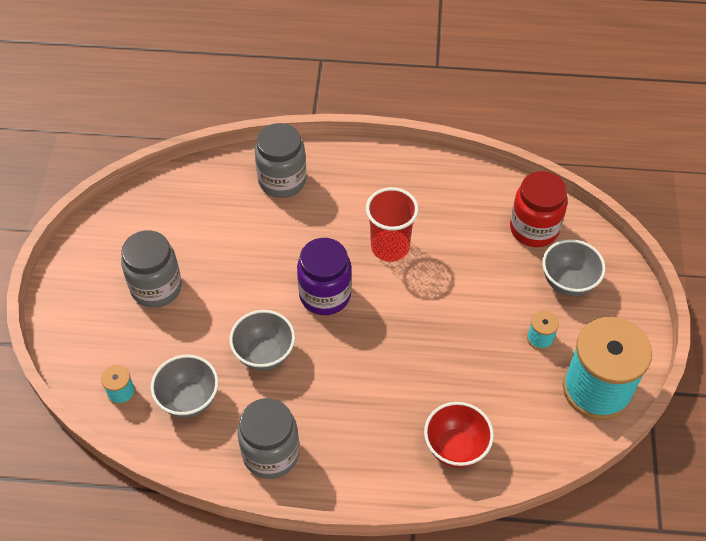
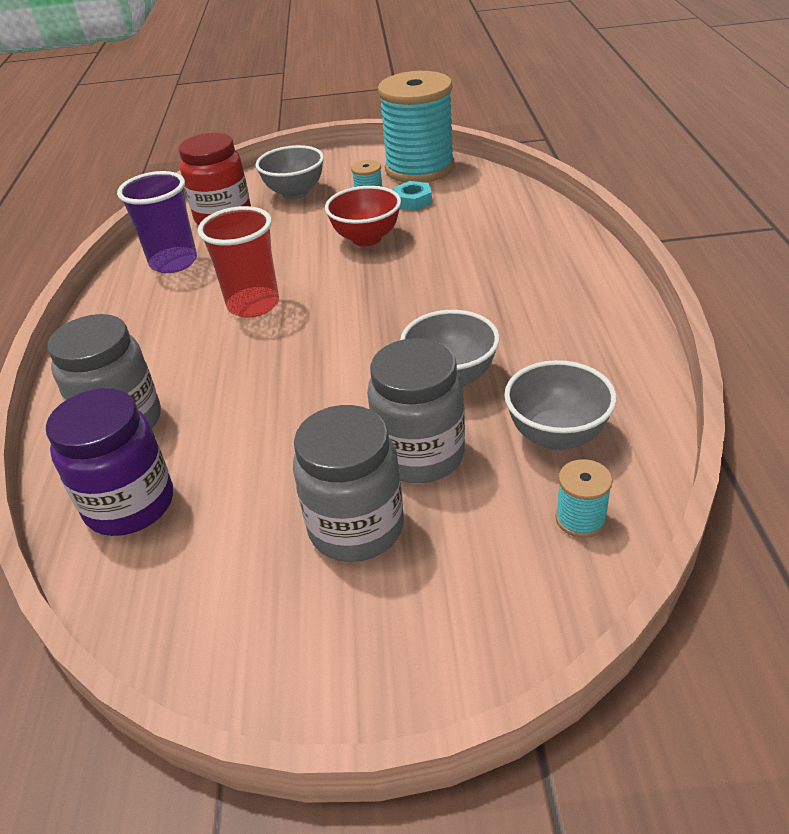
camera: 95 degrees left, 15 degrees down
grey jar [237,398,299,479] -> grey jar moved to [367,338,465,483]
purple jar [297,238,352,315] -> purple jar moved to [46,388,173,536]
red bowl [424,402,494,468] -> red bowl moved to [325,186,401,246]
none -> purple cup [117,171,197,273]
none -> turquoise nut [393,181,432,211]

